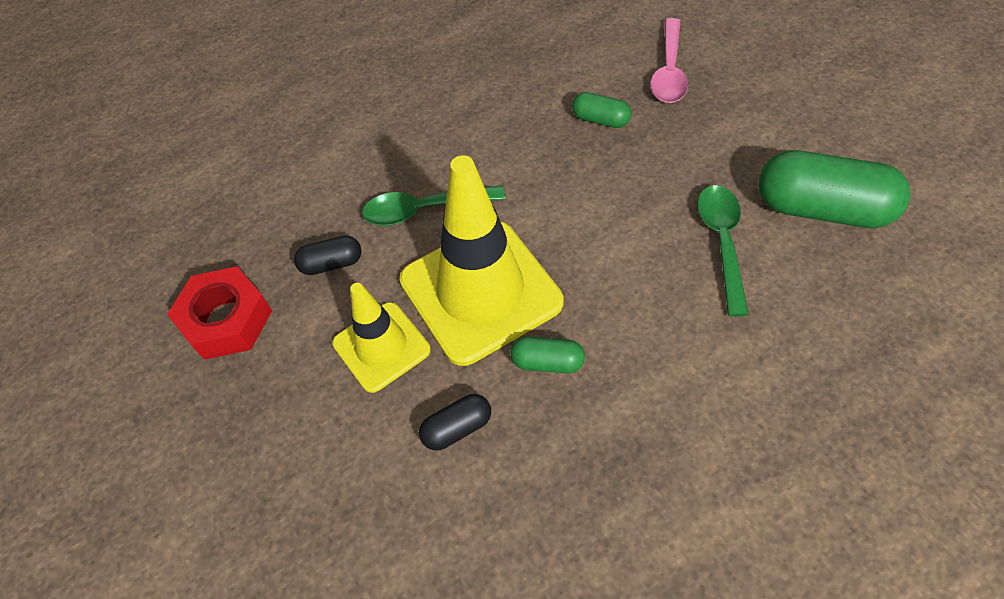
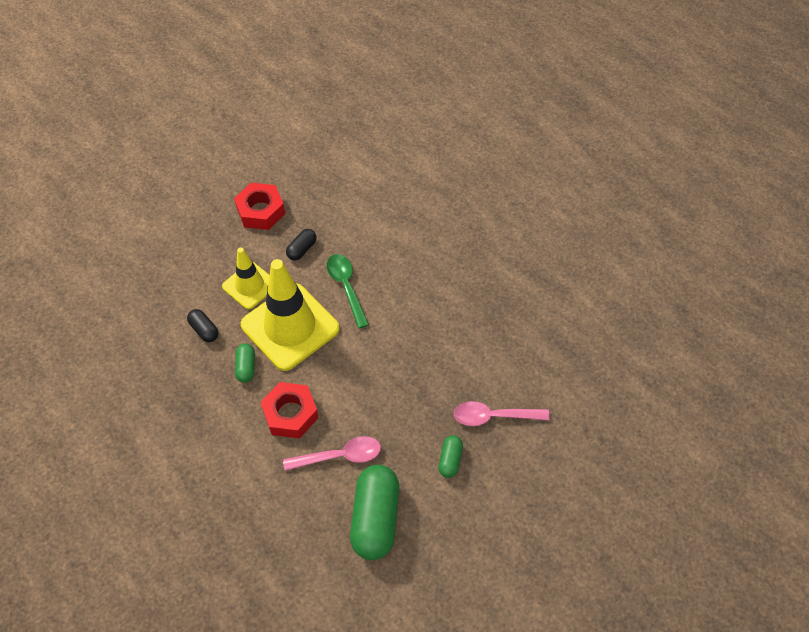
camera: 75 degrees right, 0 degrees up
black capsule [294,235,362,275] -> black capsule turned 60 degrees clockwise [286,229,317,261]
green capsule [572,92,631,128] -> green capsule moved to [438,435,463,478]
green spoon [697,185,749,316] -> pink spoon [283,436,381,471]
none -> red nut [260,382,319,438]

